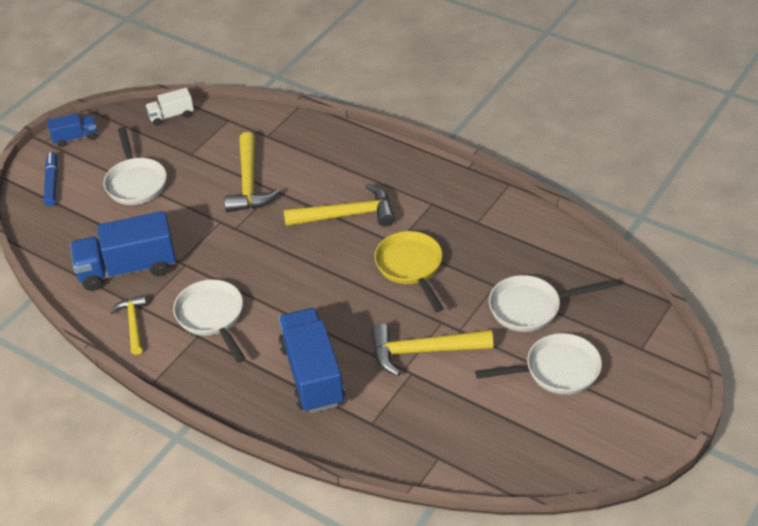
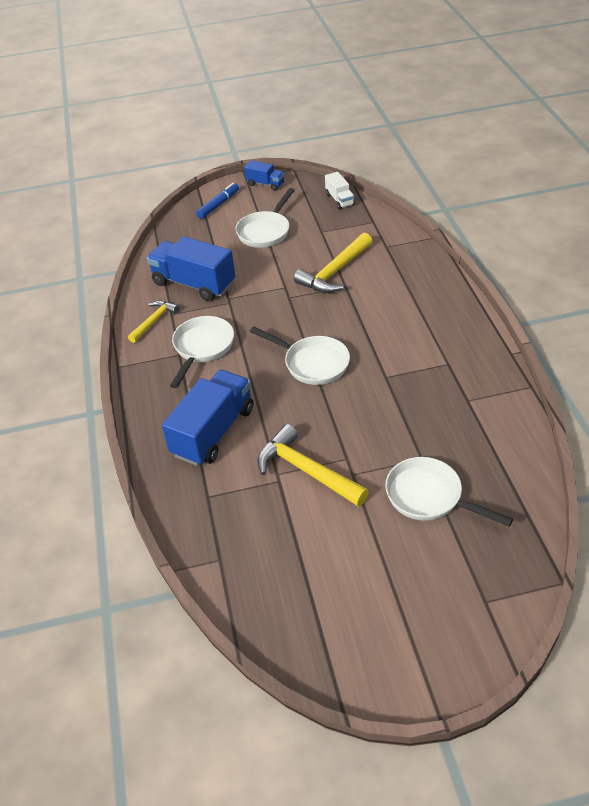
camera: 45 degrees right, 0 degrees up
white truck [145,88,194,126] -> white truck turned 135 degrees counterclockwise [325,172,355,210]
yellow hammer [284,184,395,226] -> none
yellow pan [374,231,444,312] -> none
white pan [475,333,602,395] -> white pan moved to [250,327,350,385]

